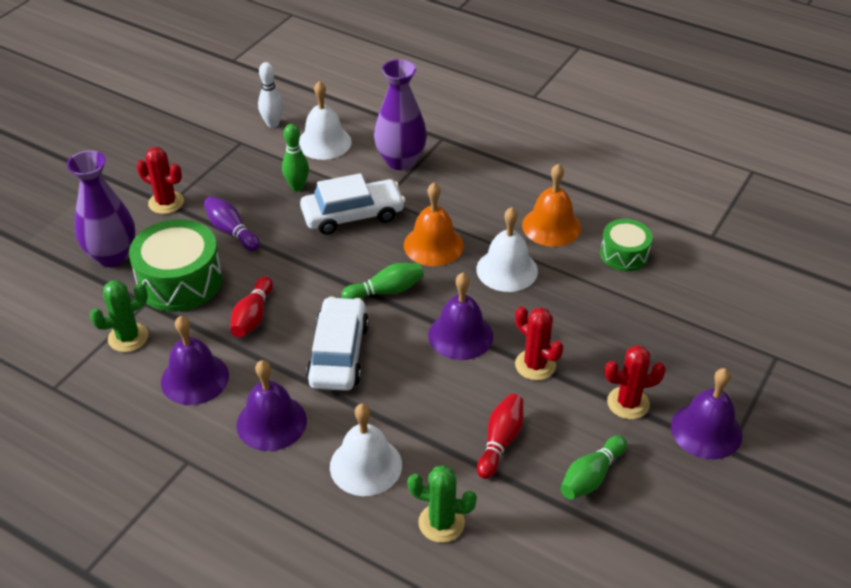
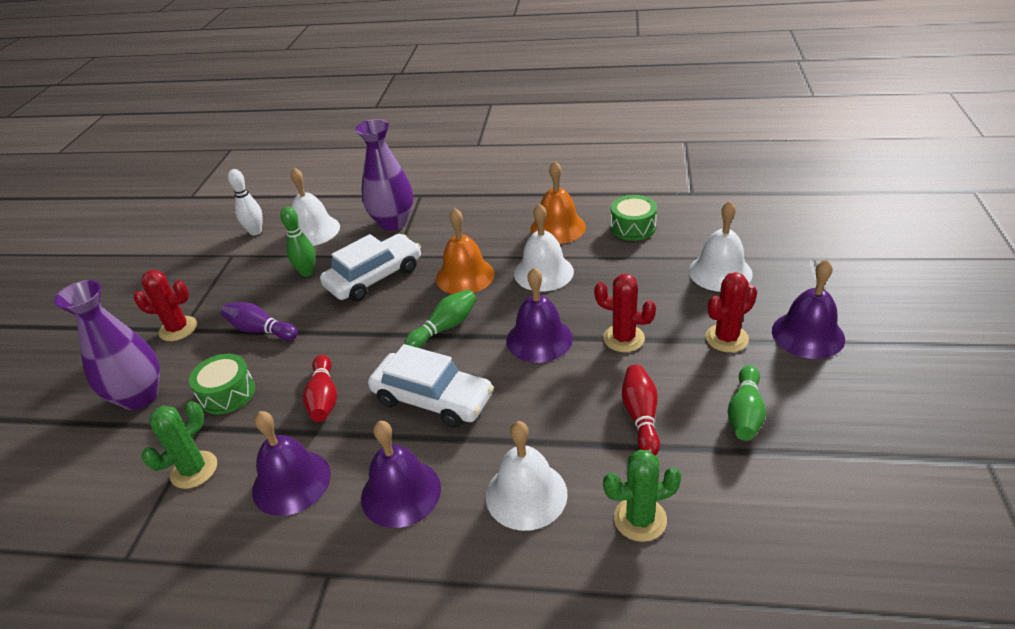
camera: 20 degrees left, 5 degrees down
green drum [129,219,222,312] -> green drum [189,354,255,415], size x0.59
white car [306,296,369,391] -> white car turned 135 degrees clockwise [368,344,494,428]
none -> white bell [689,201,753,292]

